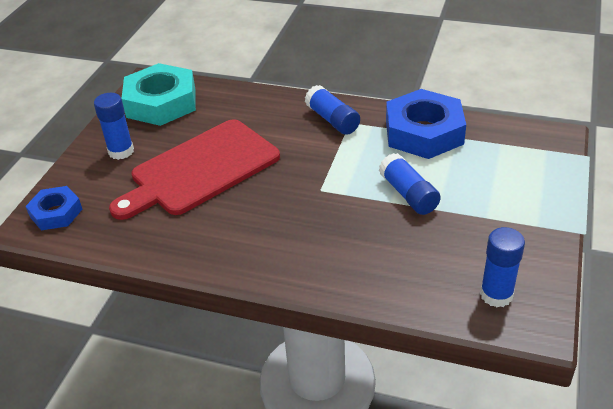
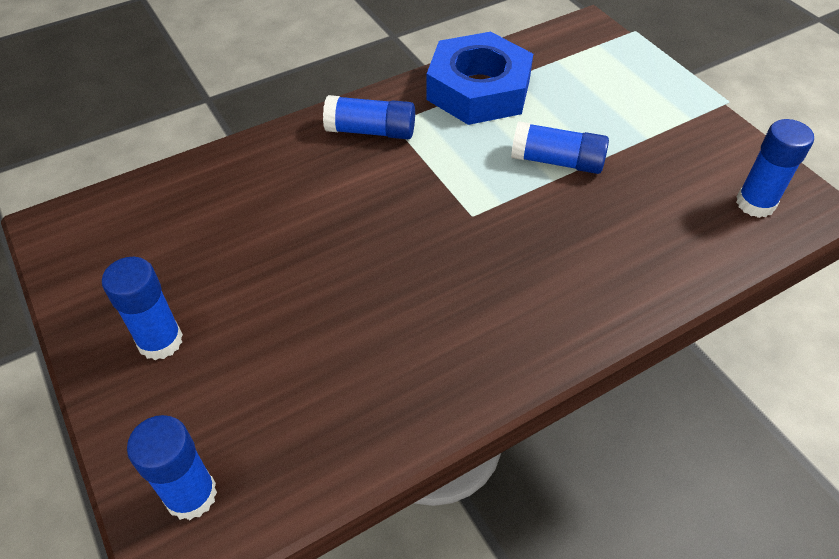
camera: 50 degrees left, 10 degrees up
blue nut [25,186,82,230] -> blue glue stick [127,415,217,520]
red cutting board [109,119,280,220] -> none
turquoise nut [121,63,196,126] -> none

